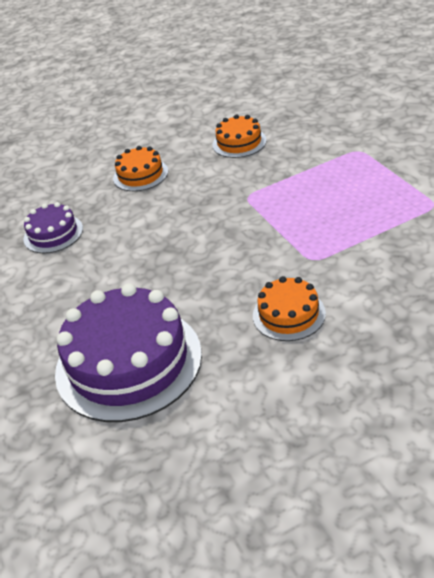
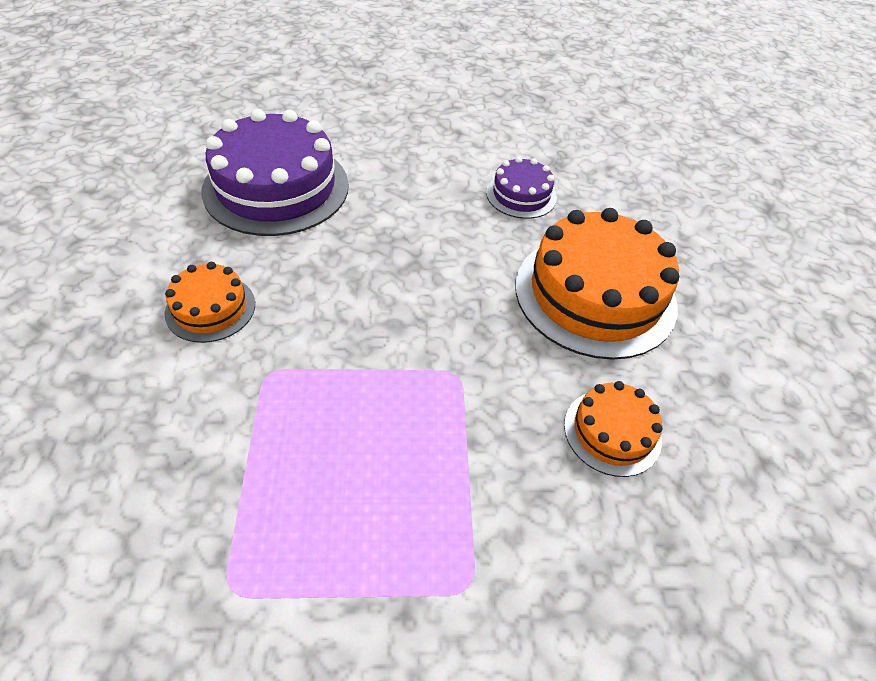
camera: 105 degrees right, 10 degrees up
orange cake [113,146,168,191] -> orange cake [515,208,679,360], size x1.98

